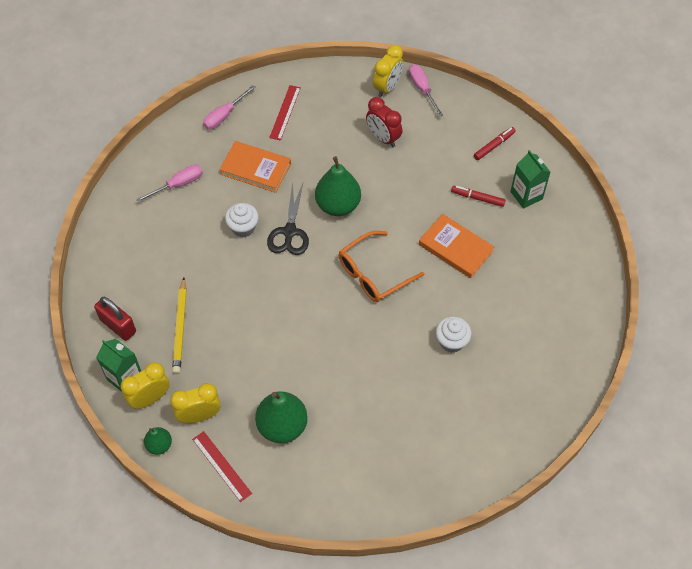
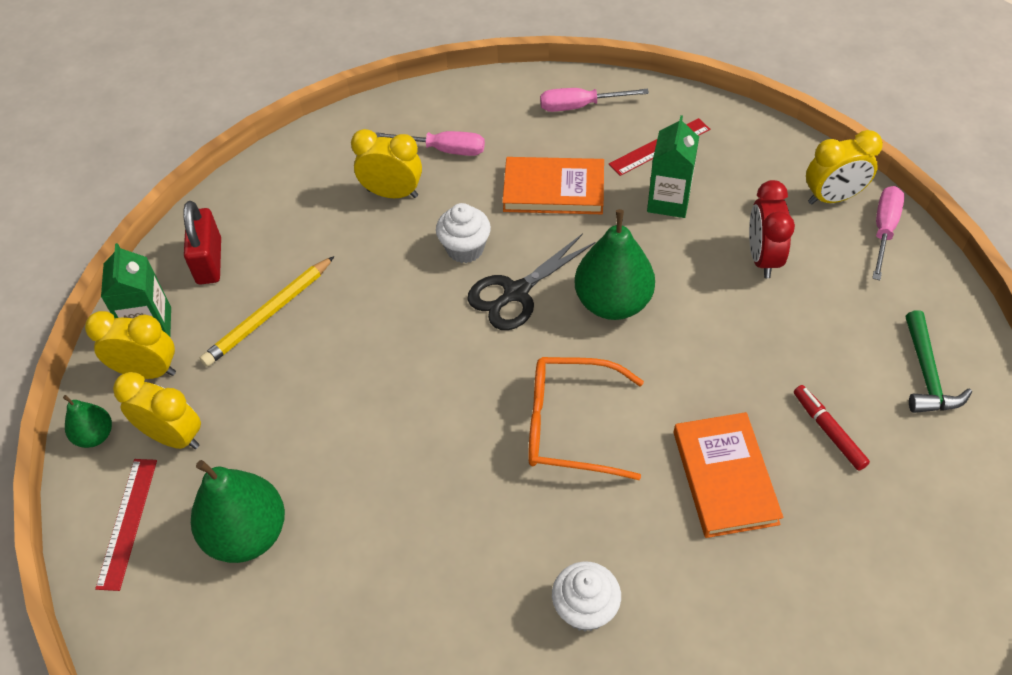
camera: 45 degrees right, 5 degrees down
orange book [219,141,291,193] -> orange book turned 60 degrees counterclockwise [502,157,604,214]
red marker [474,127,516,160] -> green hammer [906,310,972,413]
green carton [510,150,550,209] -> green carton moved to [647,115,699,218]
none -> yellow clock [351,129,422,198]

